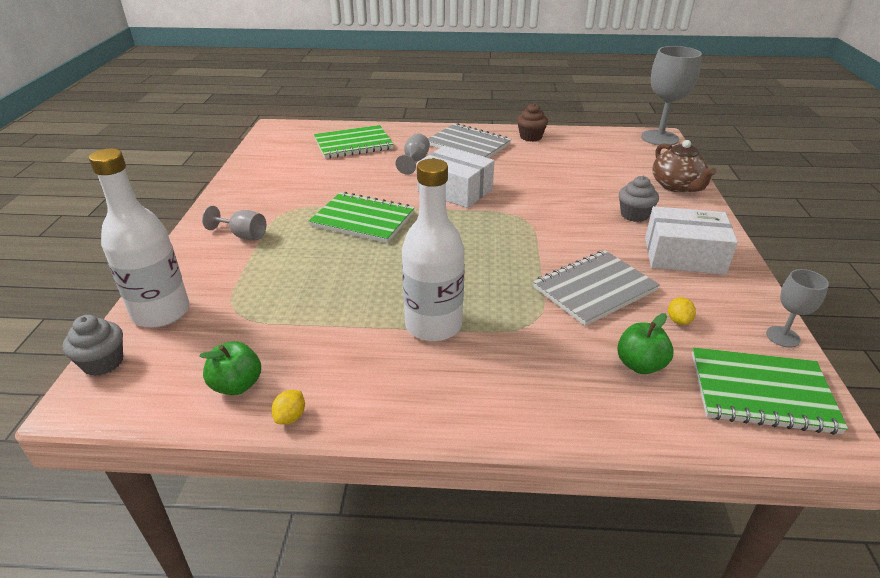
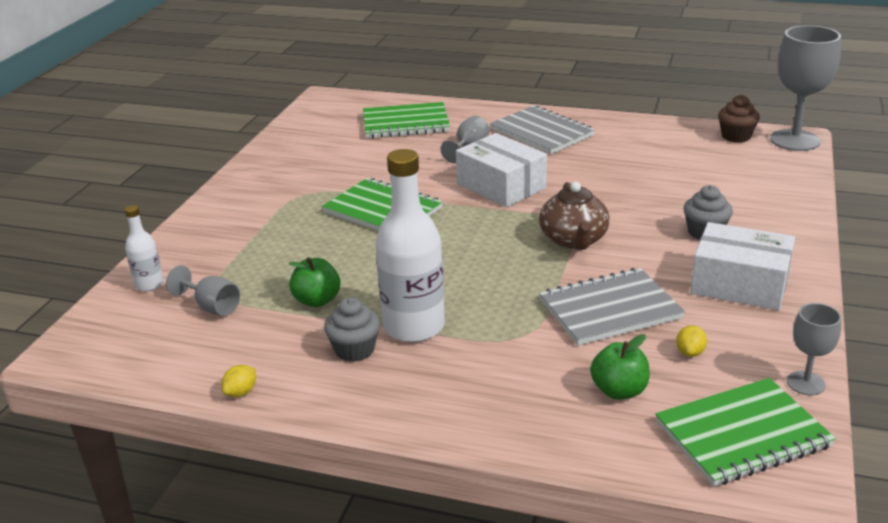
camera: 15 degrees right, 5 degrees down
grey cupcake [62,315,123,376] -> grey cupcake moved to [324,297,380,362]
white bottle [89,149,189,328] -> white bottle [125,205,164,291], size x0.50
green apple [199,341,261,395] -> green apple moved to [289,257,340,307]
grey goblet [202,206,266,240] -> grey goblet moved to [166,265,240,316]
brown cupcake [517,103,548,142] -> brown cupcake moved to [718,95,760,143]
brown teapot [653,140,716,192] -> brown teapot moved to [539,182,610,250]
green notebook [692,347,848,435] -> green notebook turned 45 degrees counterclockwise [655,378,836,486]

